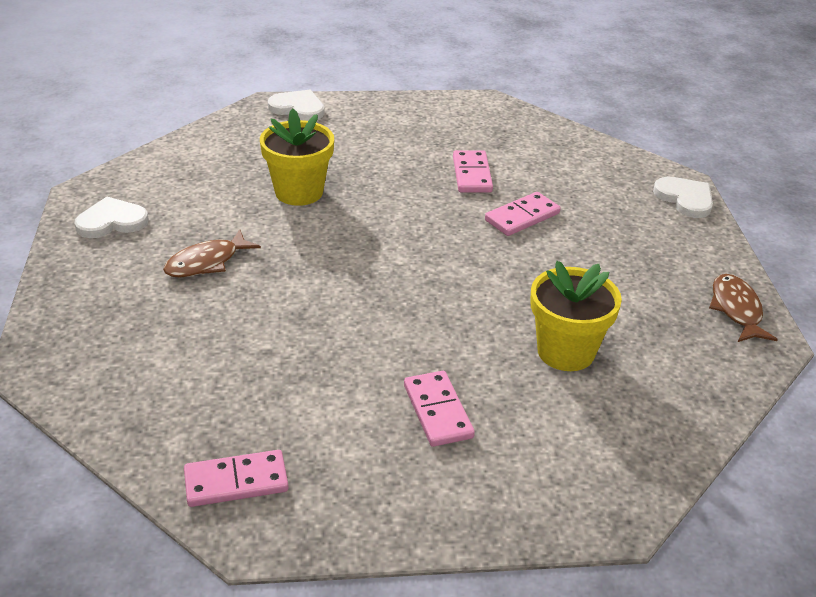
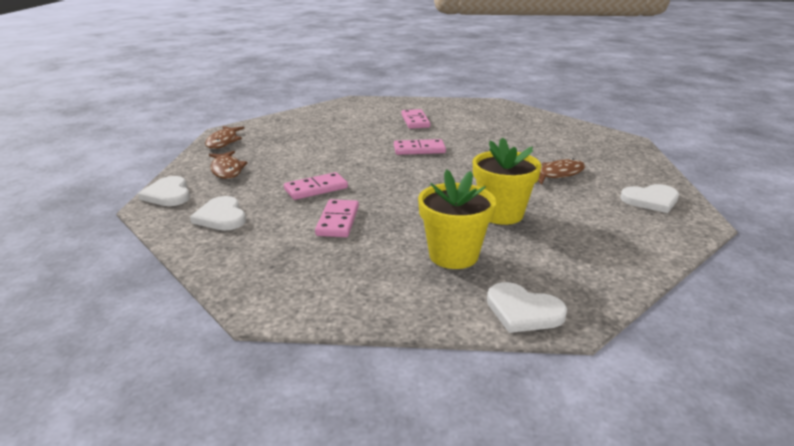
camera: 170 degrees left, 10 degrees down
pink domino [184,450,289,507] -> pink domino moved to [394,139,446,155]
yellow flower pot [530,261,622,371] -> yellow flower pot moved to [418,169,496,269]
none -> white heart [190,196,246,230]
none -> brown fish [209,151,248,179]

